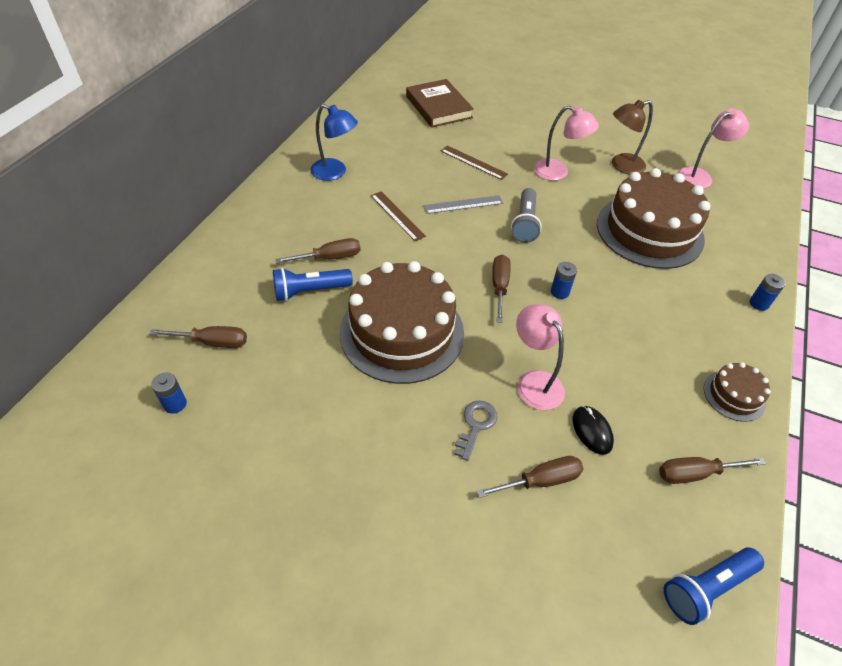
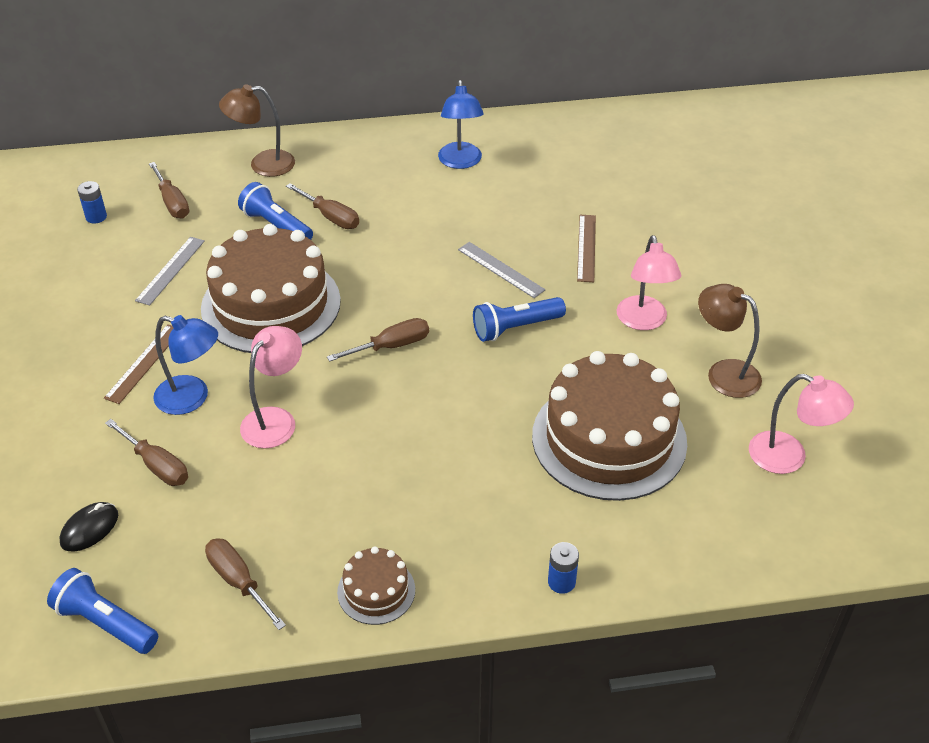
camera: 60 degrees right, 5 degrees down
brown ruler [371,191,426,241] -> brown ruler moved to [104,324,173,404]
brown book [406,79,474,128] -> none
grey key [454,400,498,461] -> blue lamp [153,315,218,415]
grey flashlight [511,188,542,243] -> blue flashlight [473,297,566,342]
blue battery [551,262,577,299] -> none
black mouse [572,406,614,455] -> black mouse moved to [59,502,118,552]
none -> grey ruler [135,237,205,306]
none -> brown lamp [219,85,295,177]

